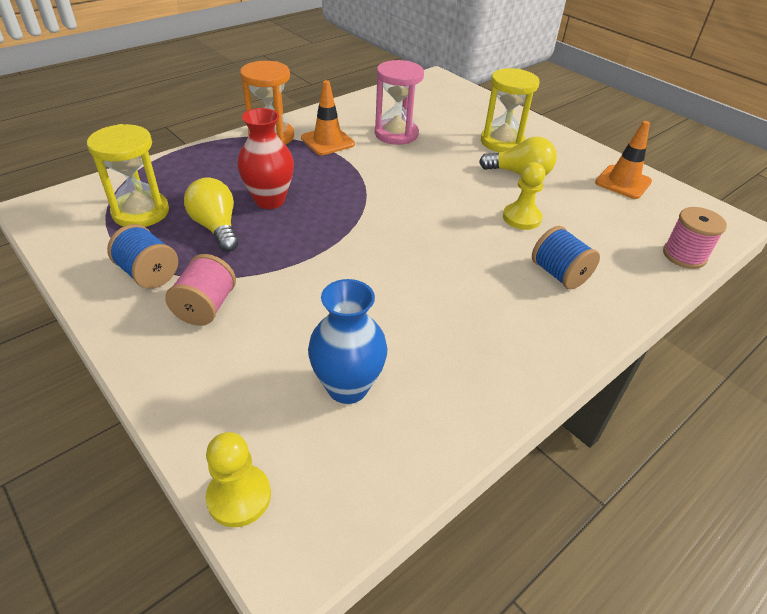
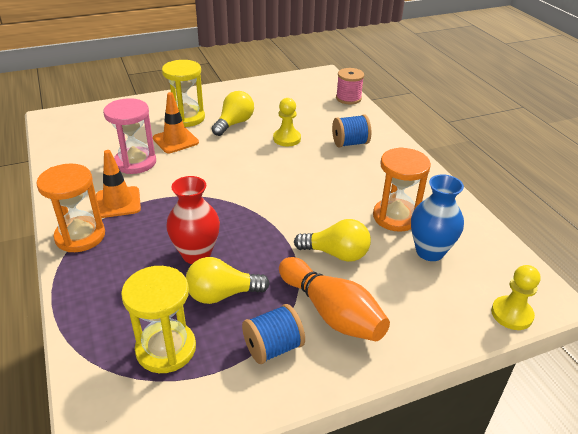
camera: 70 degrees left, 5 degrees down
pink spool [165,254,236,326] -> orange bowling pin [279,257,390,341]
orange traffic cone [595,121,652,199] -> orange traffic cone moved to [153,92,199,153]
none -> yellow light bulb [294,219,371,262]
none -> orange hourglass [373,147,431,232]

